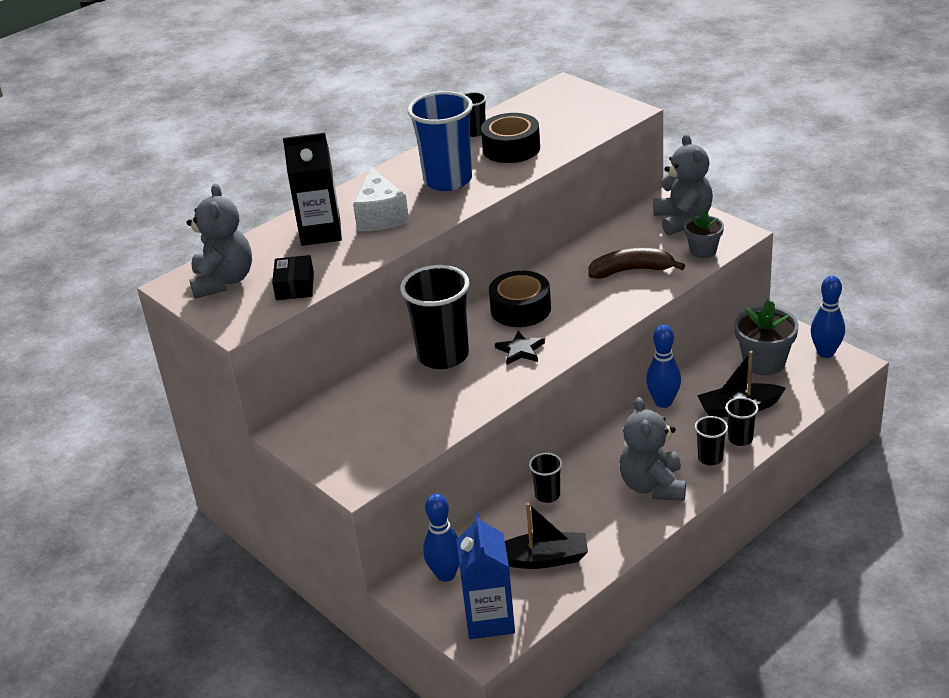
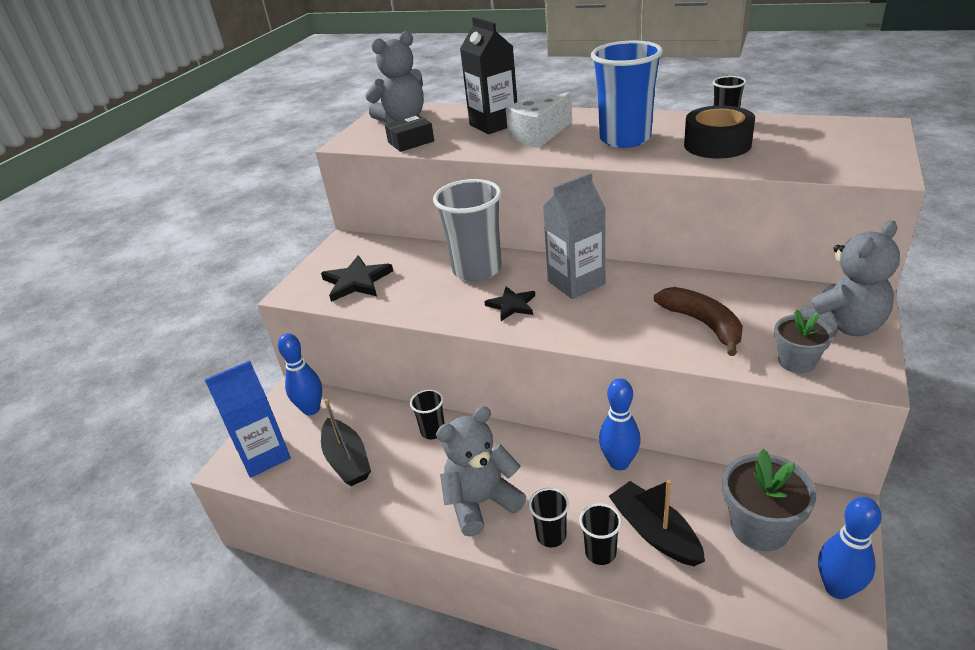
camera: 65 degrees right, 0 degrees up
black cup [400,265,470,369] -> grey cup [433,179,502,282]
black tape [489,271,551,327] -> grey carton [543,173,605,299]
none -> black star [321,255,393,302]

